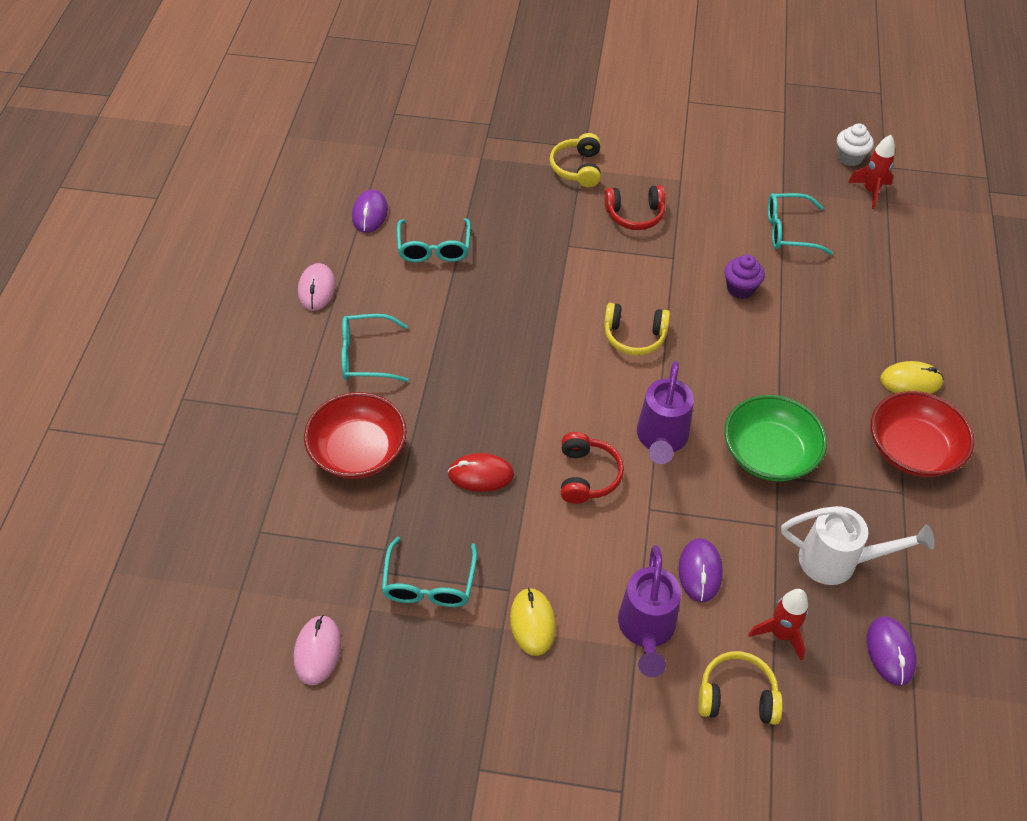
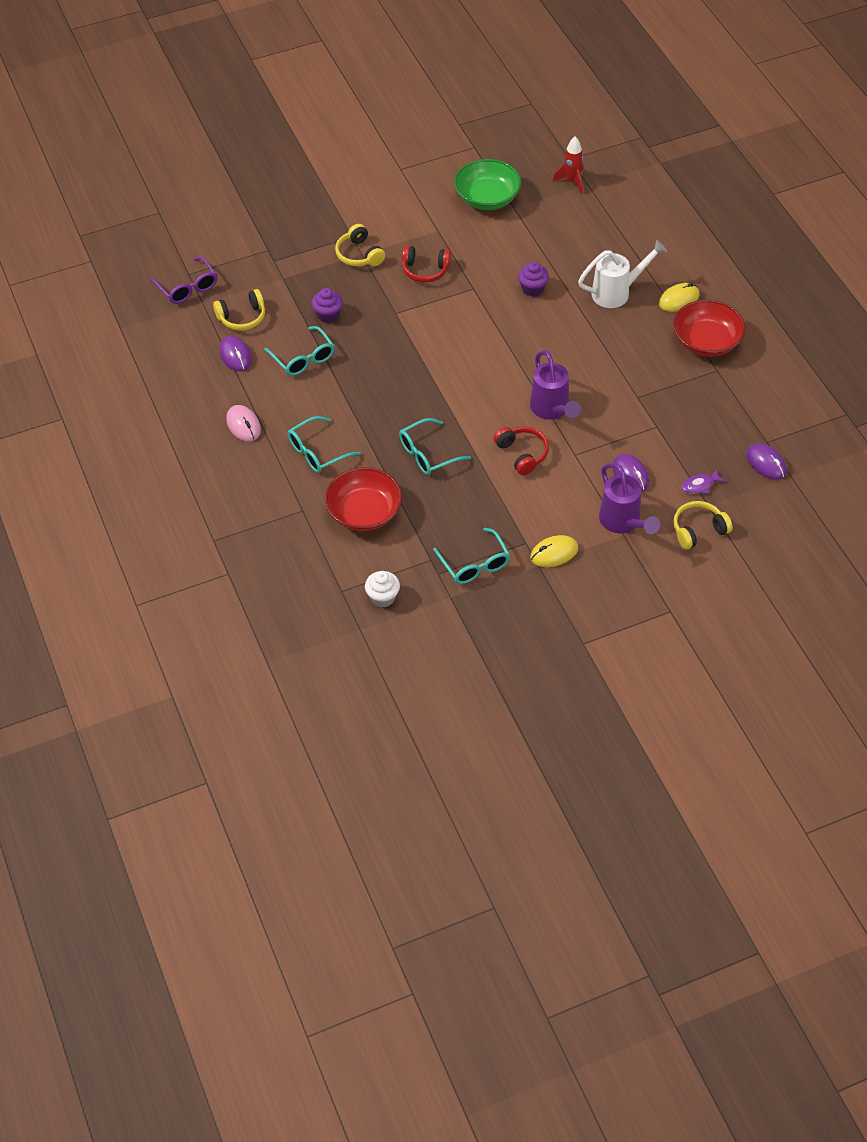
camera: 30 degrees left, 0 degrees up
pink mouse [294,615,341,685] -> none
red mouse [448,453,514,492] -> none
yellow mouse [510,588,556,656] -> yellow mouse turned 75 degrees counterclockwise [530,535,578,567]
red headphones [604,185,665,230] -> red headphones turned 45 degrees clockwise [402,245,451,283]
yellow headphones [604,303,670,356] -> yellow headphones moved to [213,289,265,330]
green bowl [724,395,827,481] -> green bowl moved to [454,159,522,210]
red rocket [748,589,808,660] -> purple fish [682,469,726,494]
turquoise glasses [768,193,833,255] -> turquoise glasses moved to [399,418,471,475]
white watering can [781,506,935,585] -> white watering can moved to [578,240,667,308]
white cupcake [837,123,874,166] -> white cupcake moved to [365,571,400,607]
none -> purple glasses [150,257,217,304]
none -> purple cupcake [312,288,343,323]

